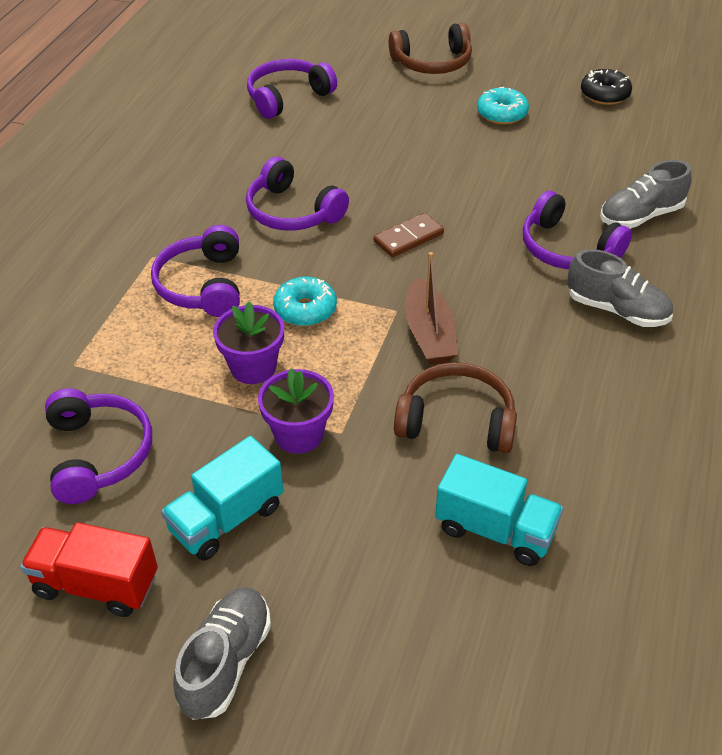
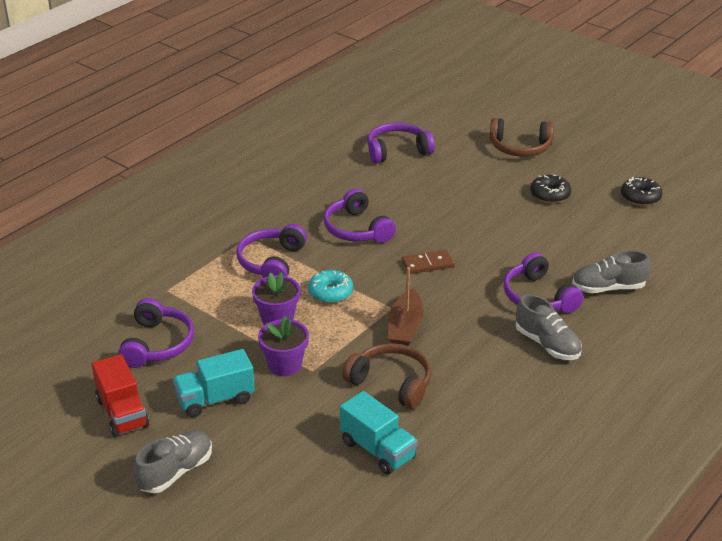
camera: 20 degrees right, 10 degrees down
red truck [20,522,158,617] -> red truck turned 150 degrees counterclockwise [92,354,149,437]
turquoise donut [477,87,529,125] -> black donut [530,175,571,203]

